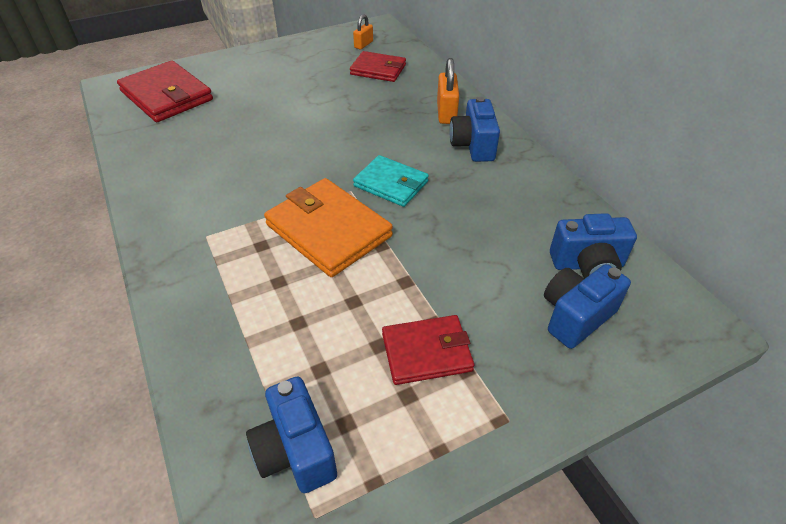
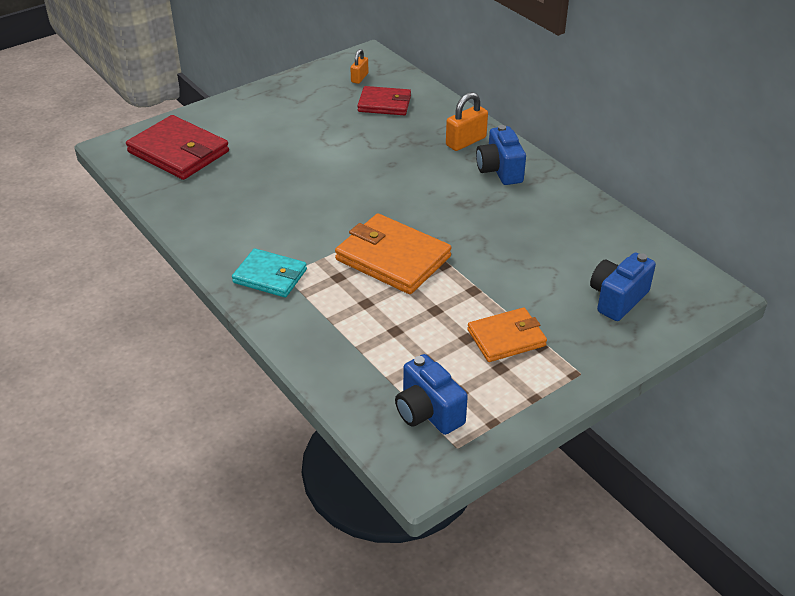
camera: 10 degrees left, 5 degrees down
turquoise wallet [353,155,429,207] -> turquoise wallet moved to [232,248,307,297]
red wallet [382,315,474,385] -> orange wallet [467,307,547,362]
orange padlock [437,58,459,124] -> orange padlock turned 60 degrees clockwise [446,92,488,151]
blue camera [550,213,637,279] -> none

